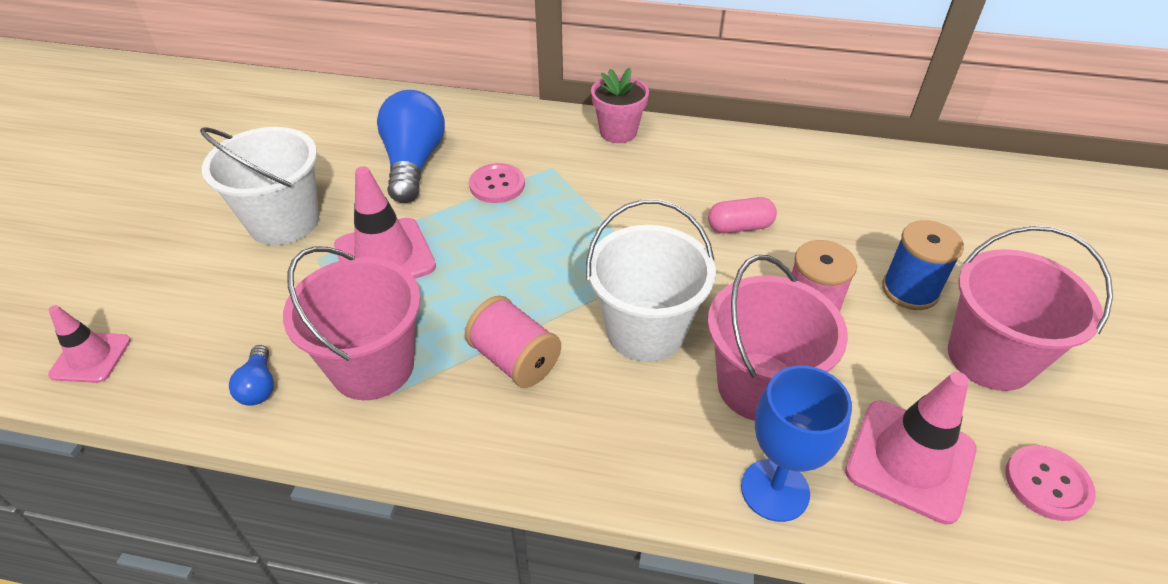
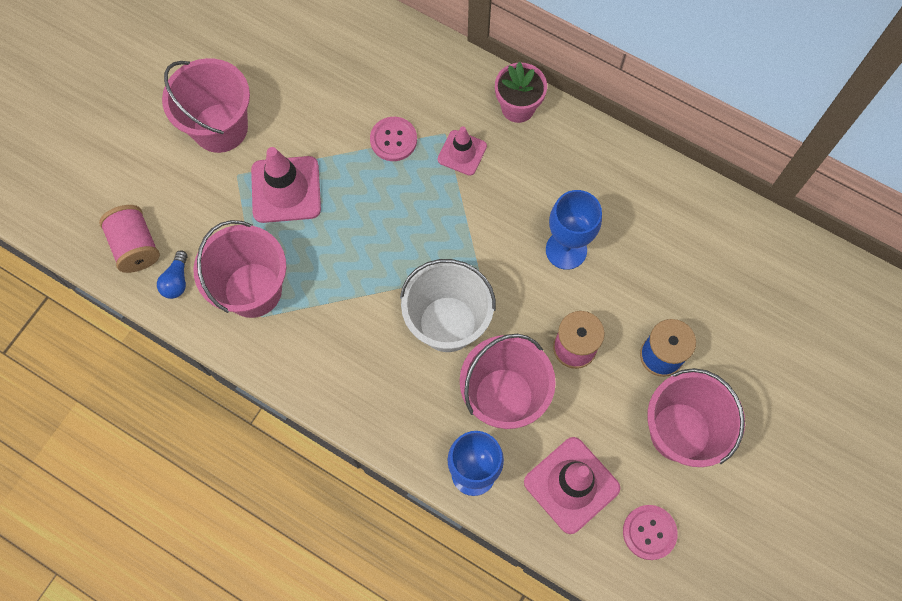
camera: 20 degrees right, 25 degrees up
pink traffic cone [48,305,131,383] -> pink traffic cone moved to [438,126,487,176]
white bucket [200,127,319,245] -> pink bucket [162,58,250,153]
blue light bulb [377,90,445,203] -> none
pink spool [465,295,561,388] -> pink spool moved to [99,205,160,273]
pink capsule [708,197,777,233] -> blue goblet [546,190,602,270]

